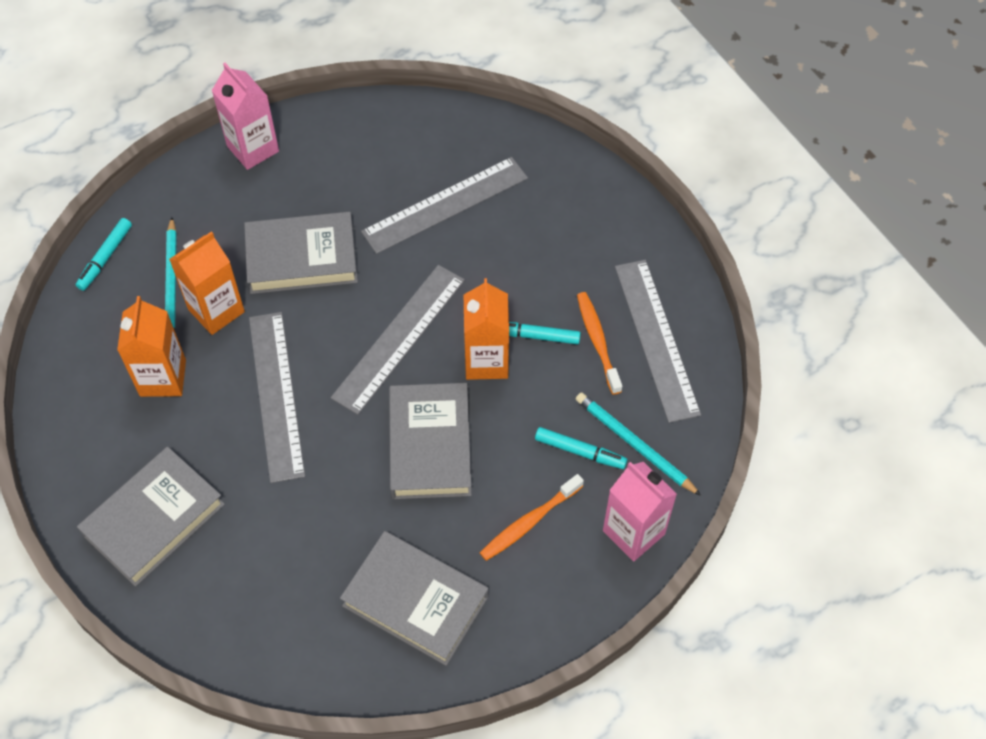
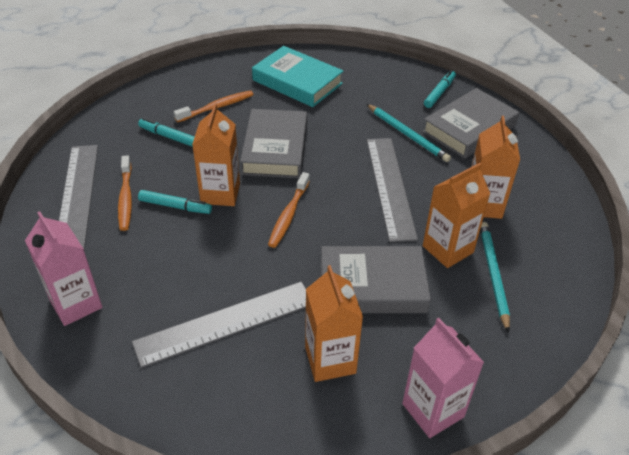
camera: 175 degrees left, 15 degrees down
turquoise marker [76,218,132,291] -> turquoise marker moved to [424,70,456,108]
grey ruler [331,265,465,415] -> orange toothbrush [268,172,310,248]
grey book [340,531,489,666] -> turquoise book [252,46,343,107]
turquoise pencil [576,392,701,496] -> turquoise pencil moved to [367,104,451,162]
pink carton [603,462,677,562] -> pink carton moved to [25,211,103,326]
none -> orange carton [305,265,363,382]

